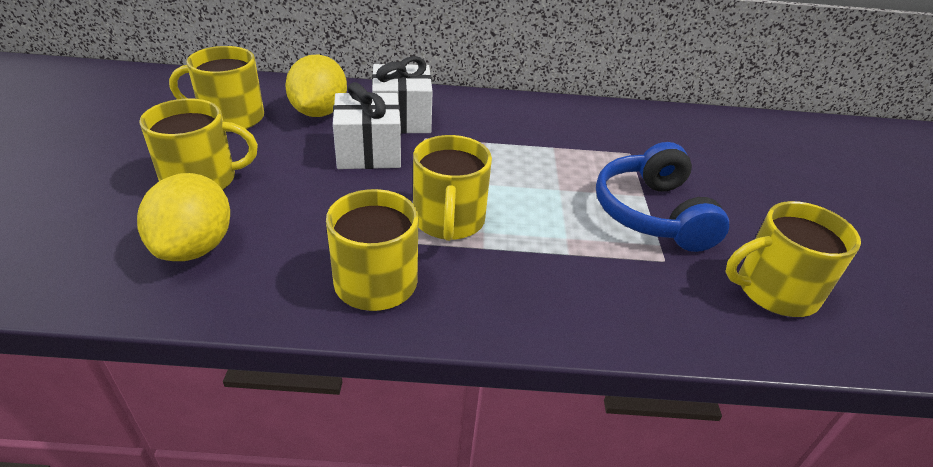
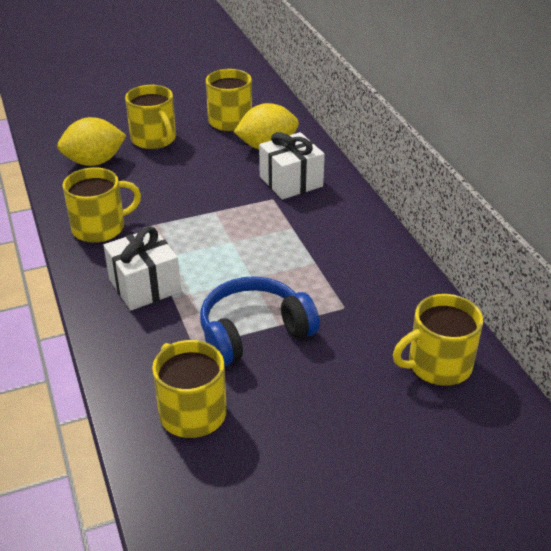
camera: 70 degrees right, 0 degrees up
white gift [333,82,401,169] -> white gift moved to [103,227,181,311]
yellow mug [413,135,492,241] -> yellow mug moved to [393,294,483,386]

